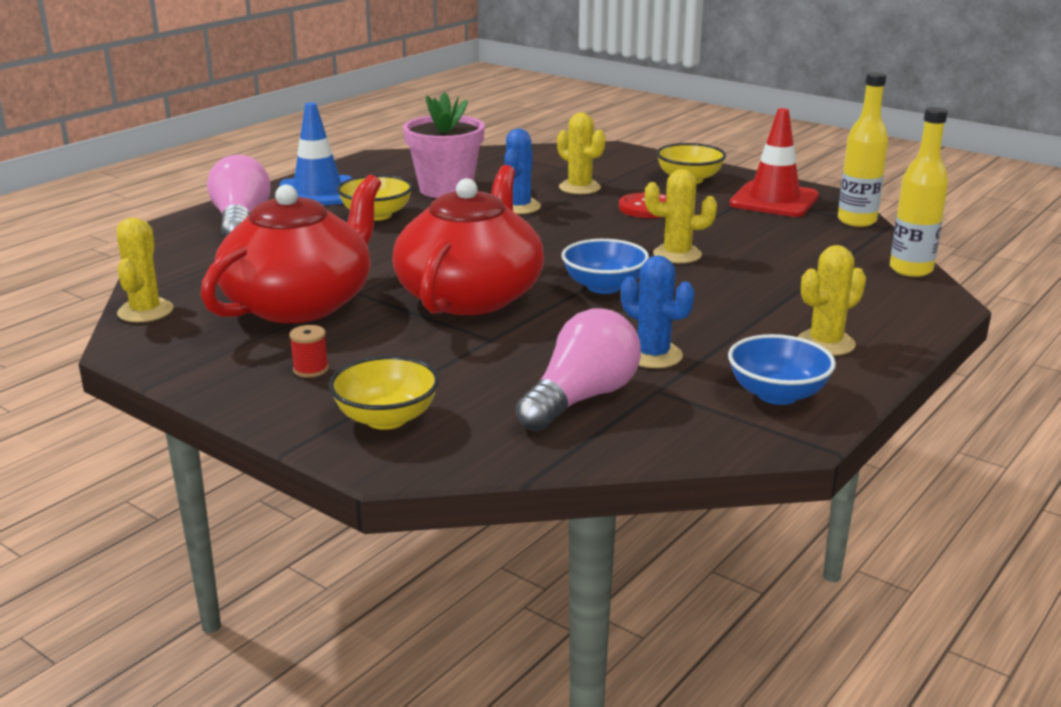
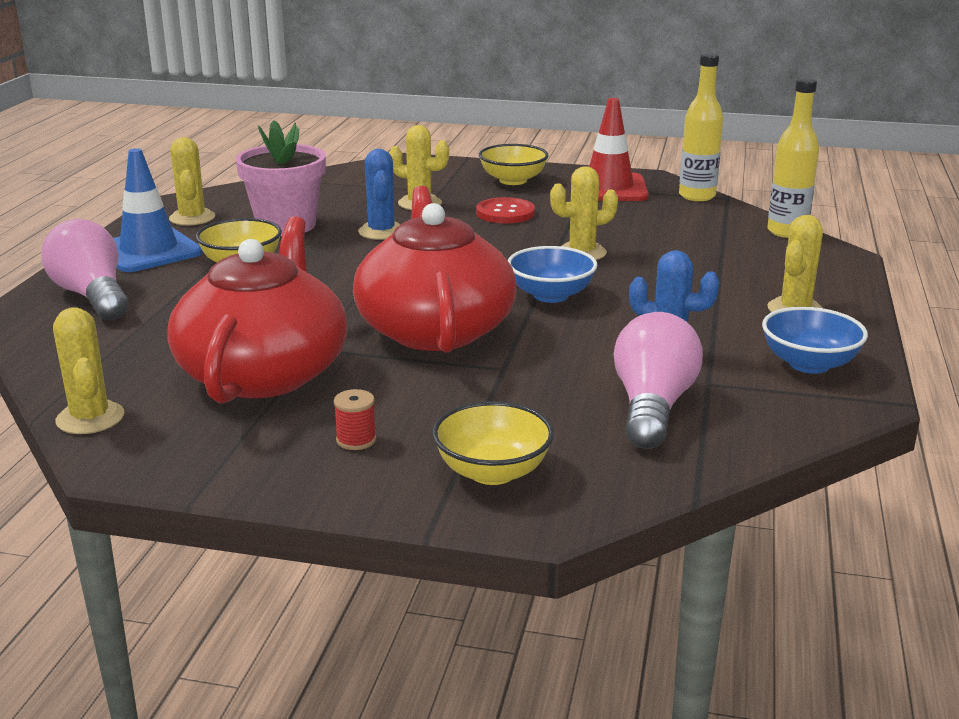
camera: 25 degrees left, 0 degrees up
none -> yellow cactus [169,137,215,226]

